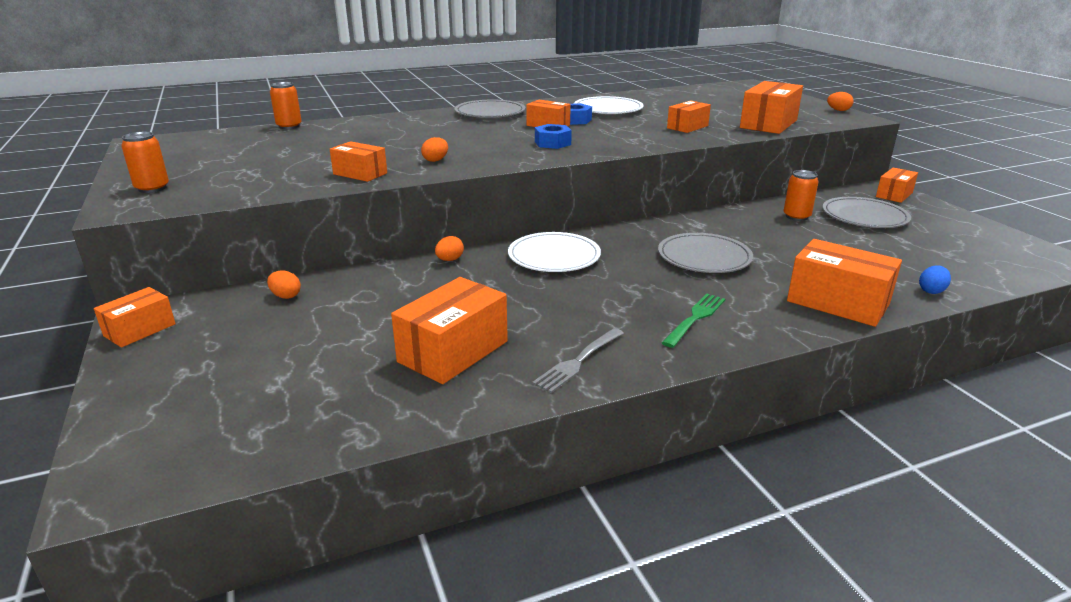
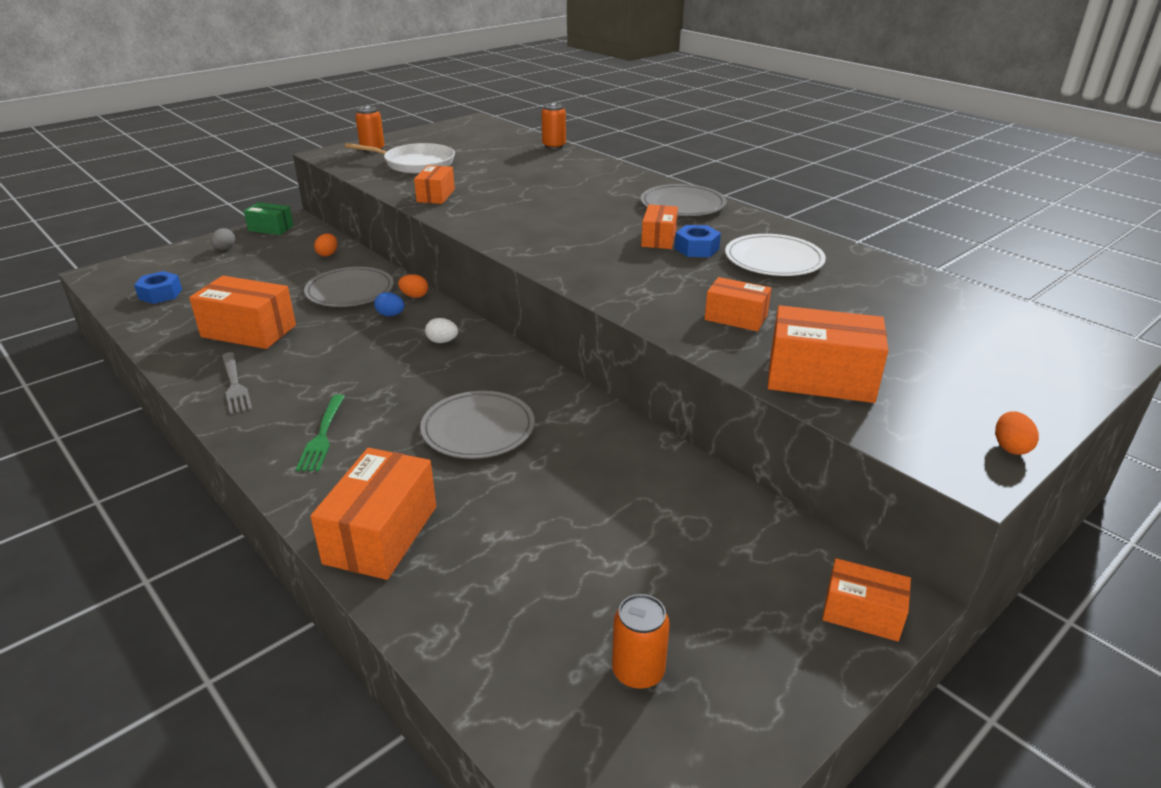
camera: 70 degrees right, 5 degrees up
orange box [94,287,176,348] -> green box [244,202,294,235]
orange egg [421,137,448,162] -> none
white plate [508,232,601,272] -> white egg [425,318,458,343]
grey fork [532,328,624,393] -> grey fork turned 135 degrees counterclockwise [222,352,252,414]
blue nut [535,124,572,149] -> blue nut moved to [134,271,182,304]
green fork [662,294,725,348] -> green fork turned 75 degrees clockwise [296,395,345,471]
orange can [784,170,819,221] -> orange can moved to [612,594,670,690]
grey plate [822,197,911,228] -> grey plate moved to [304,267,394,307]
blue egg [919,265,951,294] -> blue egg moved to [374,292,405,316]
none -> grey egg [211,228,235,250]
none -> white pan [345,143,455,174]

